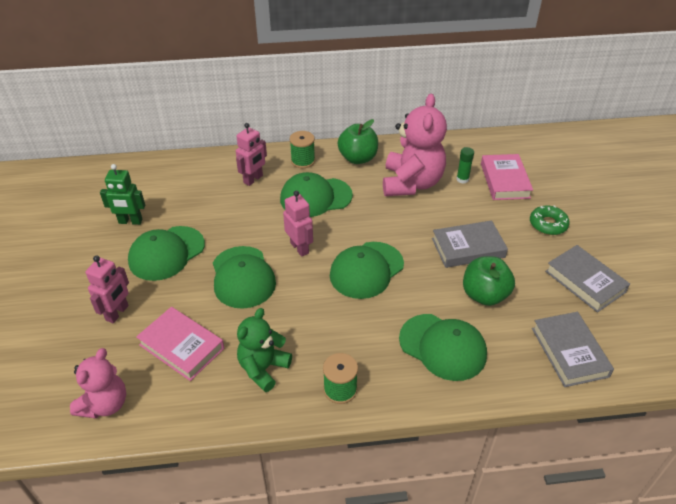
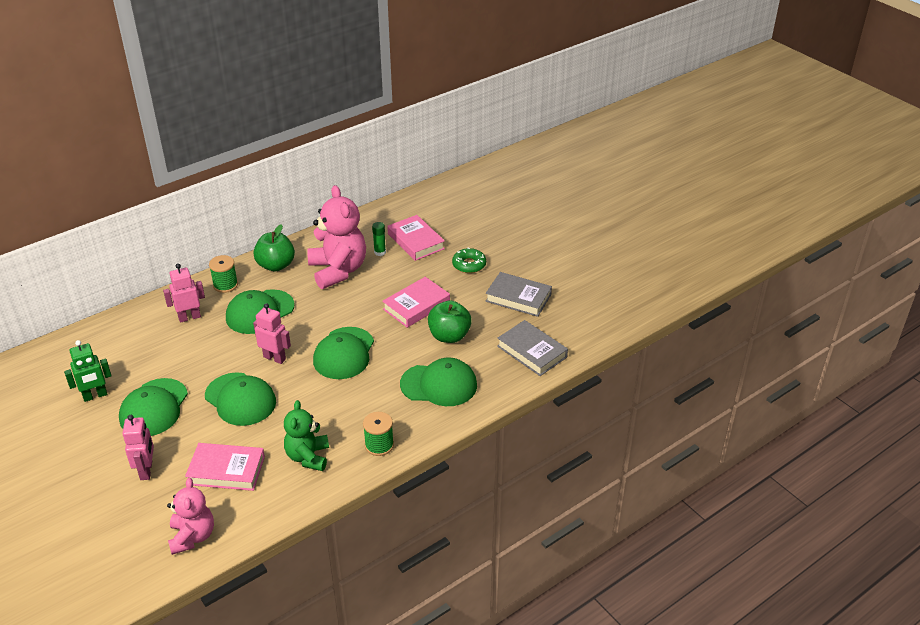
camera: 30 degrees left, 5 degrees down
pink robot [236,123,267,186] -> pink robot turned 120 degrees counterclockwise [163,263,205,323]
grey book [432,220,508,268] -> pink book [382,277,450,328]

